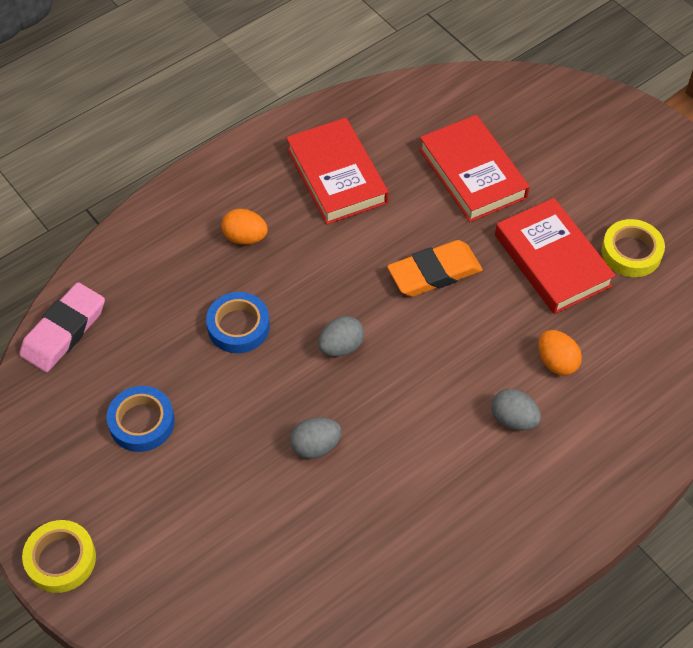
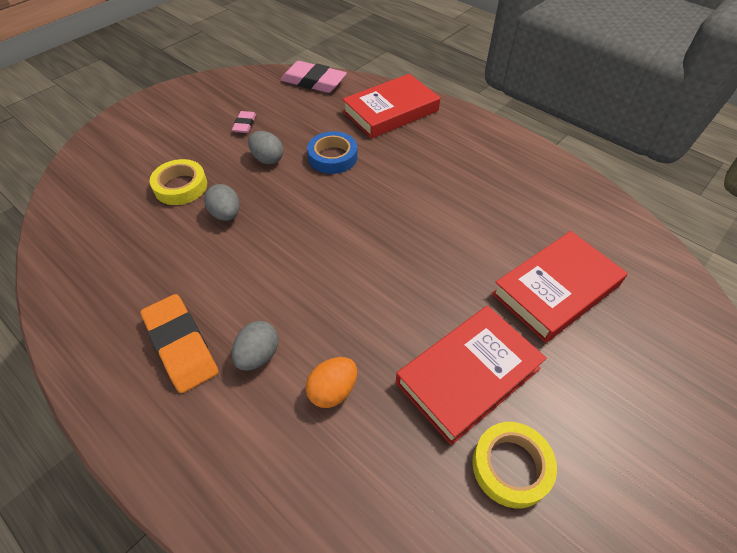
camera: 80 degrees right, 5 degrees down
yellow tape [22,520,96,593] -> yellow tape moved to [150,159,207,205]
blue tape [106,386,175,452] -> pink eraser [232,111,256,133]
orange egg [221,209,268,245] -> none
red book [286,118,389,224] -> red book moved to [342,74,440,139]
grey egg [318,316,364,357] -> grey egg moved to [248,131,283,164]
orange eraser [387,240,483,297] -> orange eraser moved to [140,294,218,393]

